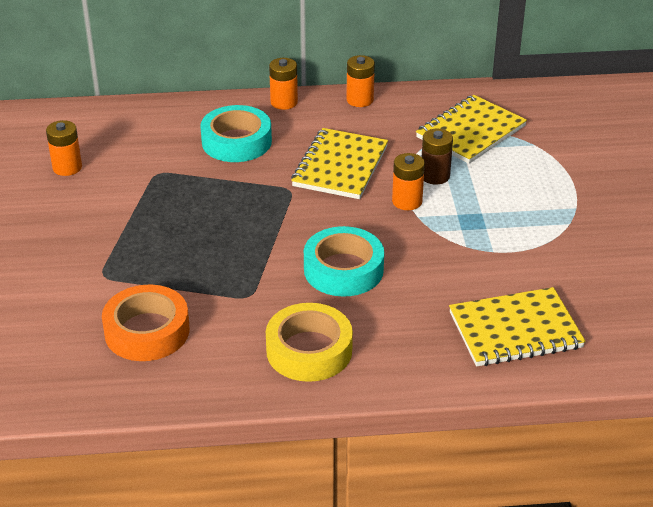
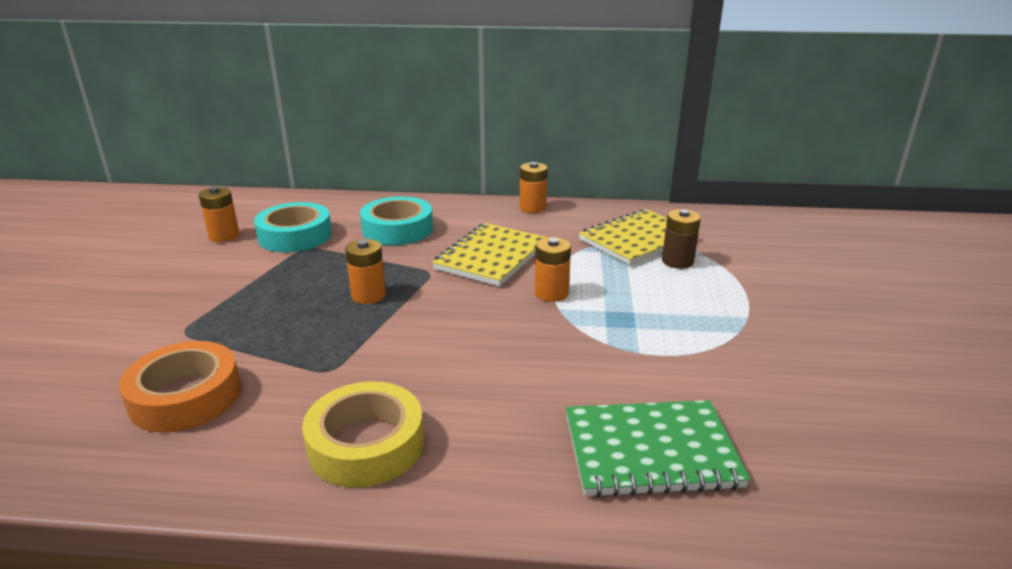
camera: 10 degrees right, 10 degrees down
orange battery [269,58,298,110] -> orange battery moved to [345,239,386,304]
turquoise tape [304,226,384,297] -> turquoise tape moved to [254,202,332,252]
brown battery [422,129,453,184] -> brown battery moved to [662,209,701,269]
yellow notebook [449,287,586,366] -> green notebook [566,400,750,498]

